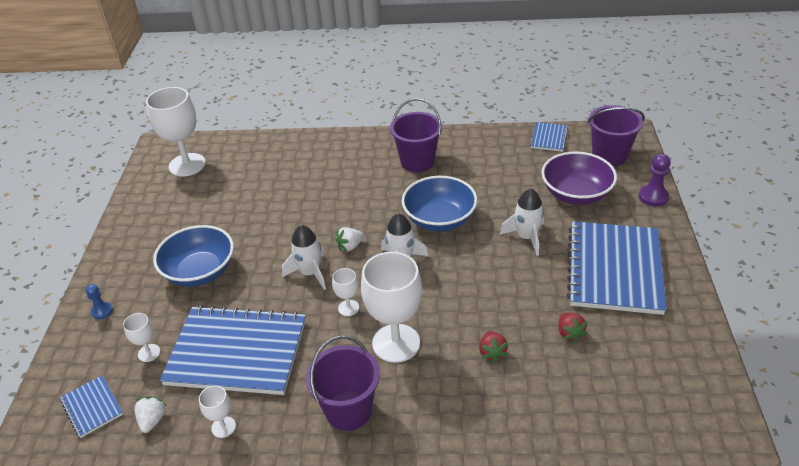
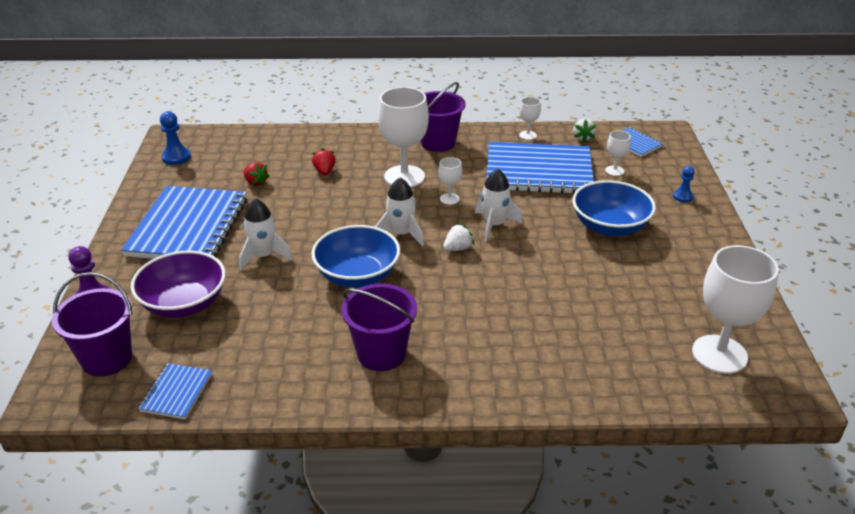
camera: 175 degrees right, 5 degrees down
red strawberry [559,313,587,342] -> red strawberry turned 150 degrees clockwise [243,162,270,186]
none -> blue pawn [160,111,191,165]

